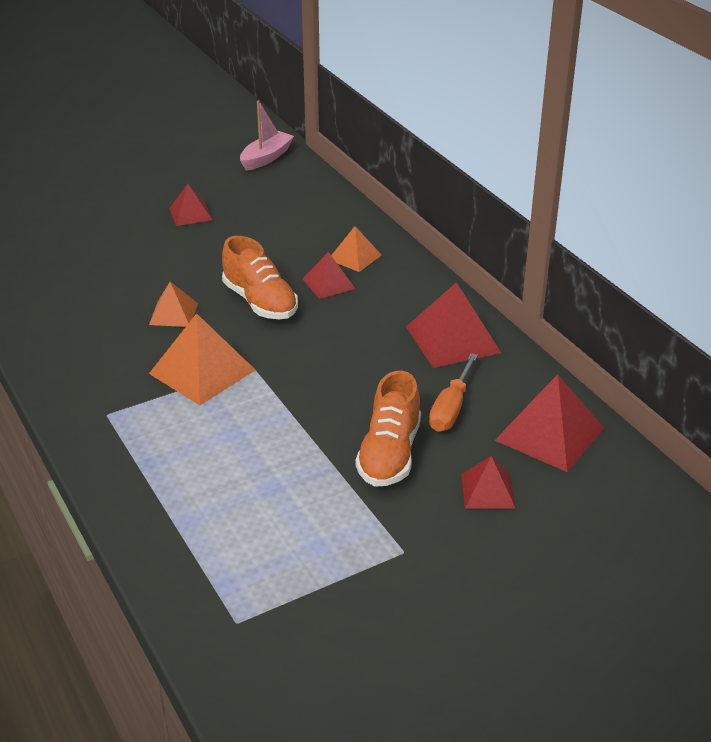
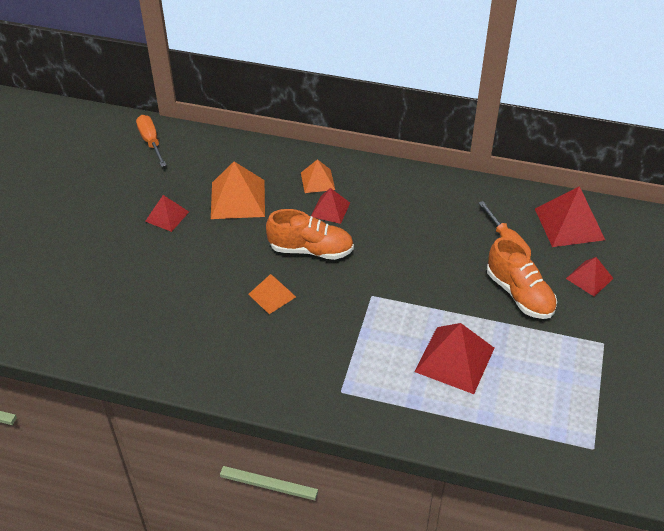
camera: 45 degrees left, 10 degrees up
orange pyramid [149,313,255,405] -> orange pyramid moved to [211,162,265,219]
pink boat [240,100,294,171] -> orange screwdriver [136,115,166,167]
red pyramid [406,282,501,368] -> red pyramid moved to [414,323,494,394]

